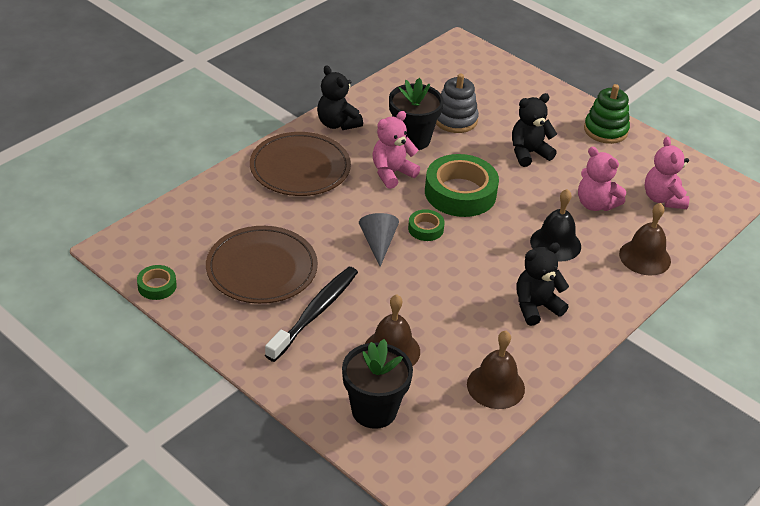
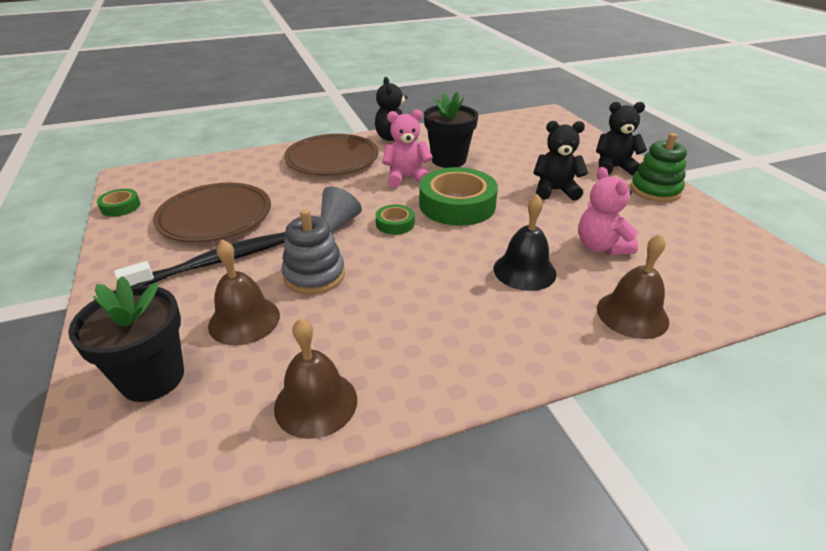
camera: 30 degrees right, 5 degrees down
grey stacking toy [436,74,479,133] -> grey stacking toy moved to [281,209,345,295]
black teddy bear [517,243,569,326] -> black teddy bear moved to [596,102,647,176]
pink teddy bear [644,137,689,209] -> none

